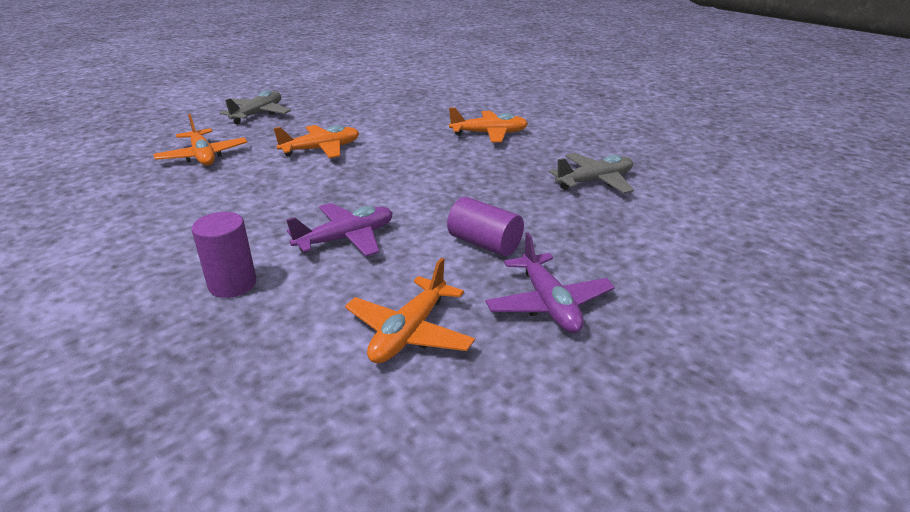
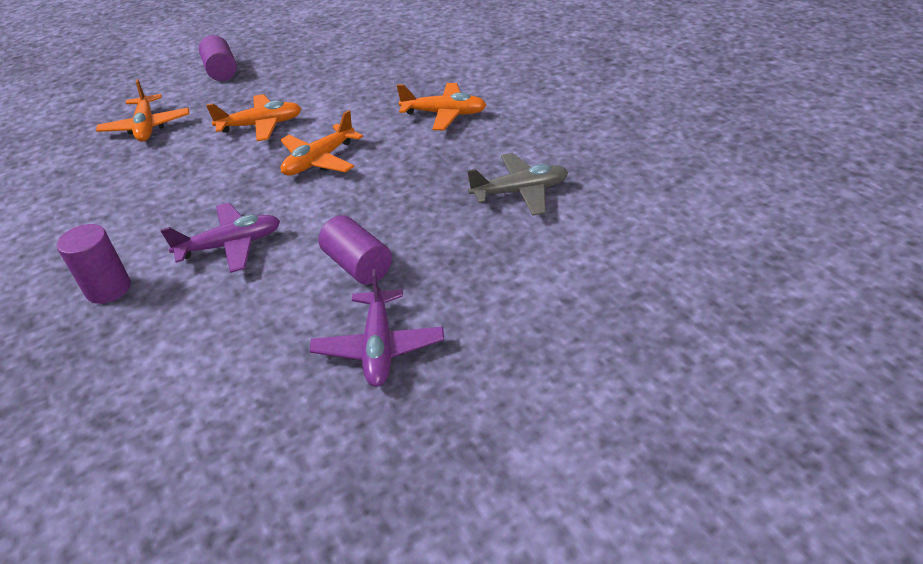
camera: 15 degrees right, 10 degrees up
grey plane [220,90,291,124] -> purple cylinder [199,35,237,81]
orange plane [345,258,475,363] -> orange plane moved to [281,110,363,176]

